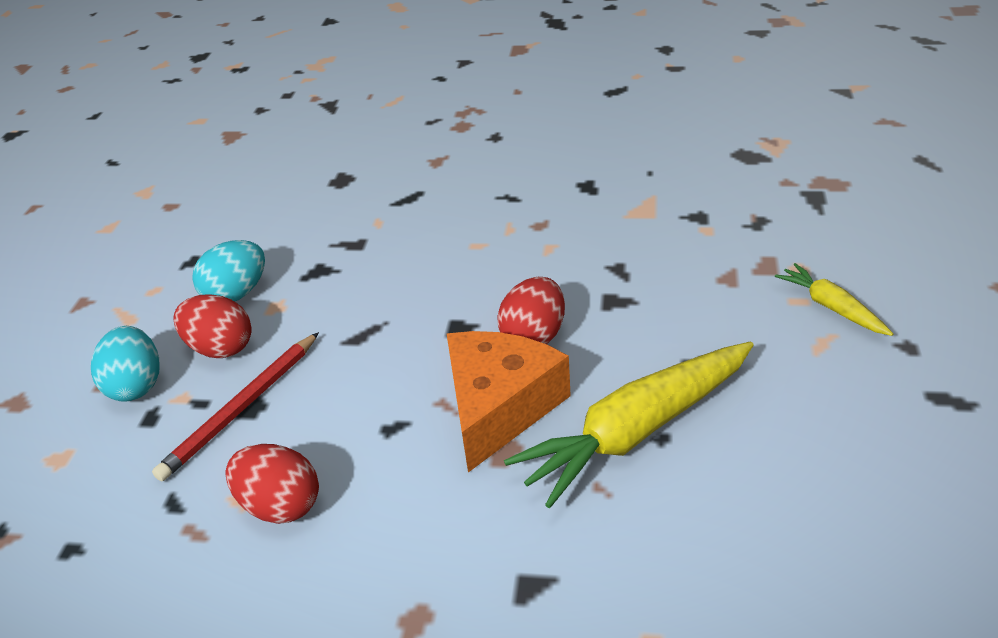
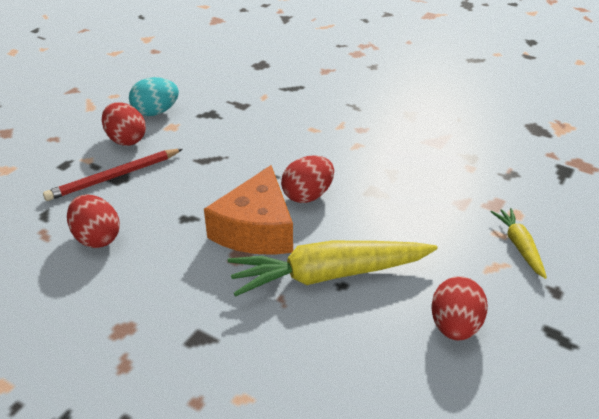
camera: 20 degrees right, 0 degrees up
turquoise egg [91,326,159,402] -> none
orange cheese [447,331,571,472] -> orange cheese turned 150 degrees clockwise [204,165,293,255]
none -> red egg [431,276,488,340]

